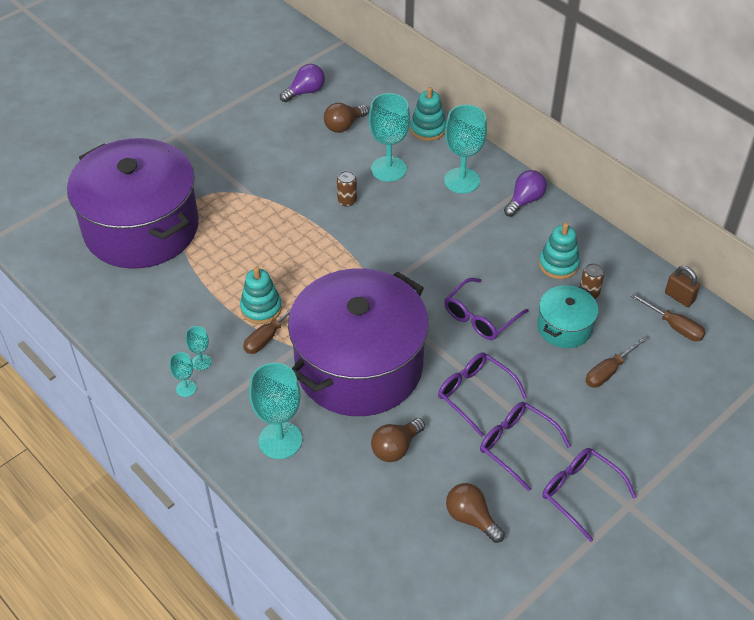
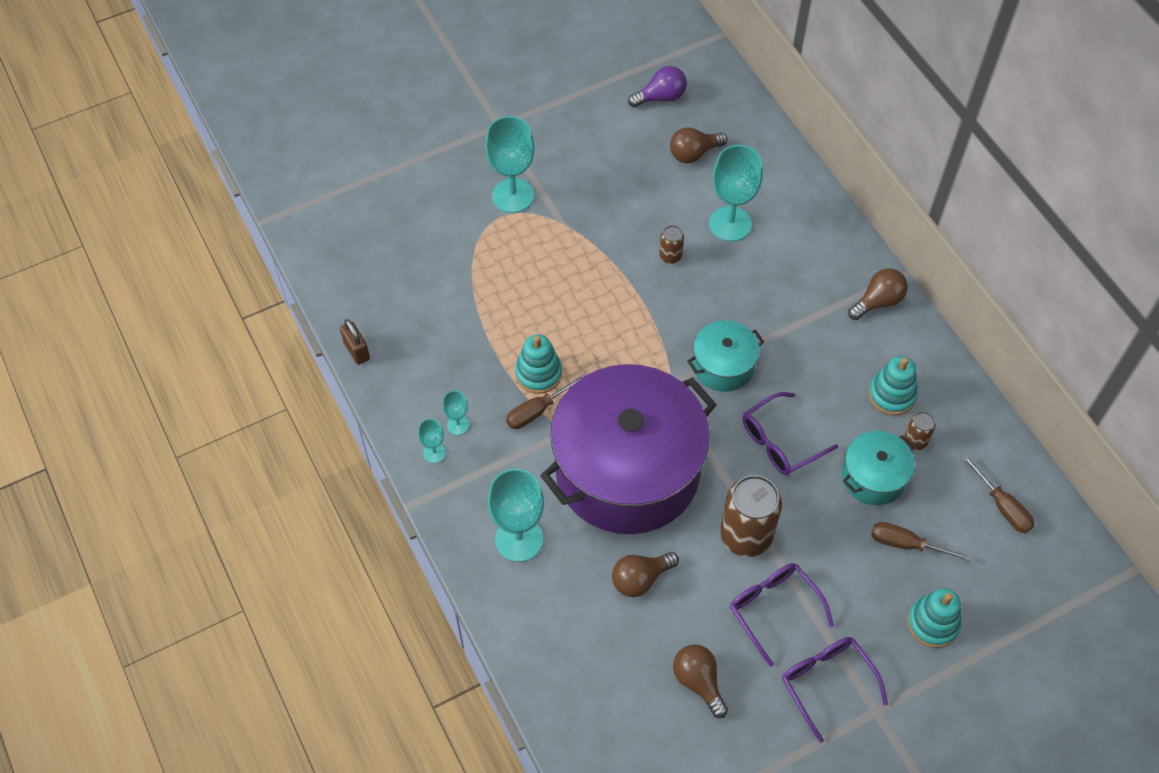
camera: 15 degrees right, 10 degrees up
purple pot [67,138,199,269] -> none
turquoise stacking toy [410,87,446,141] -> turquoise stacking toy moved to [907,588,961,648]
purple glasses [438,353,527,437] -> brown can [720,475,782,557]
turquoise goblet [444,105,487,194] -> turquoise goblet moved to [485,116,534,213]
purple light bulb [504,170,547,217] -> brown light bulb [848,268,908,320]
brown screwdriver [585,336,648,388] -> brown screwdriver turned 45 degrees clockwise [871,522,972,562]
brown padlock [665,266,700,307] -> brown padlock moved to [340,319,370,365]
none -> turquoise pot [687,320,764,392]

